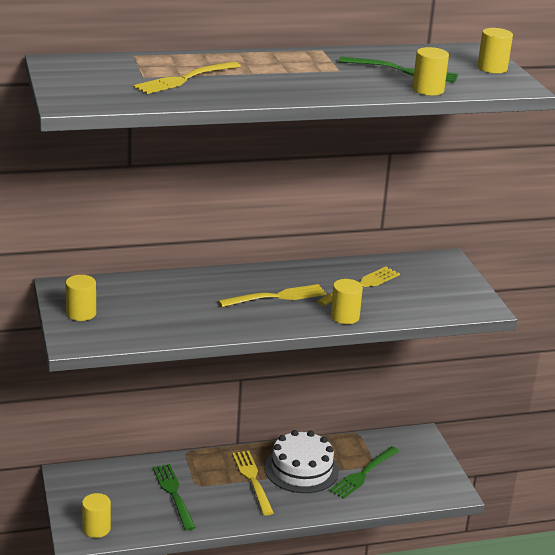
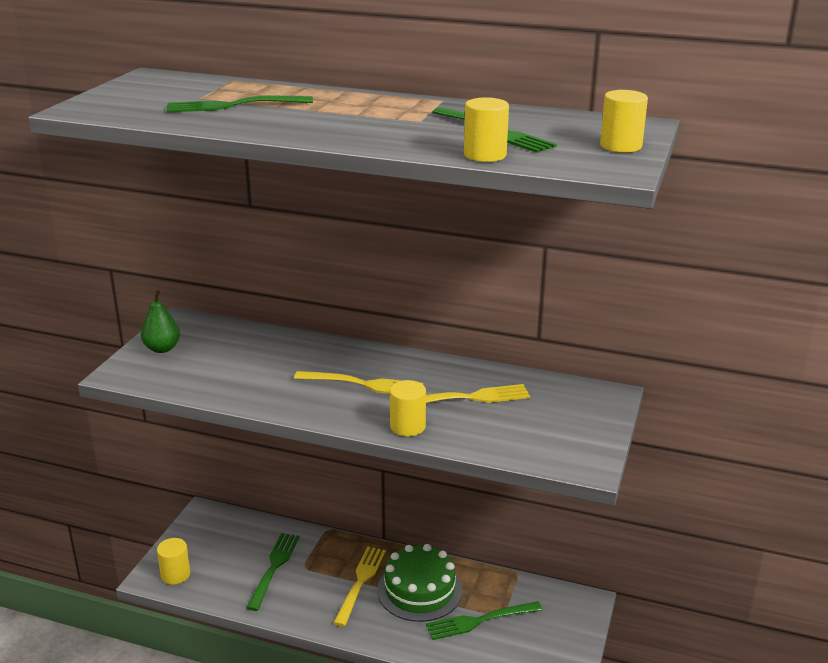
camera: 35 degrees right, 0 degrees up
yellow cylinder [65,275,96,321] -> green pear [141,290,180,353]
yellow fork [133,62,241,94] -> green fork [167,96,313,113]
white cake [265,430,339,493] -> green cake [377,544,462,622]

